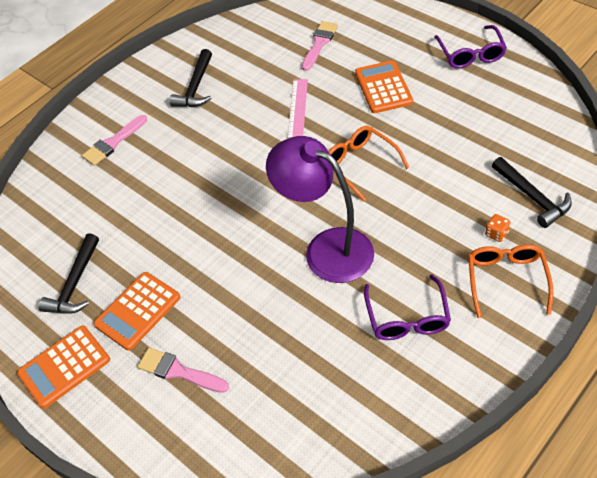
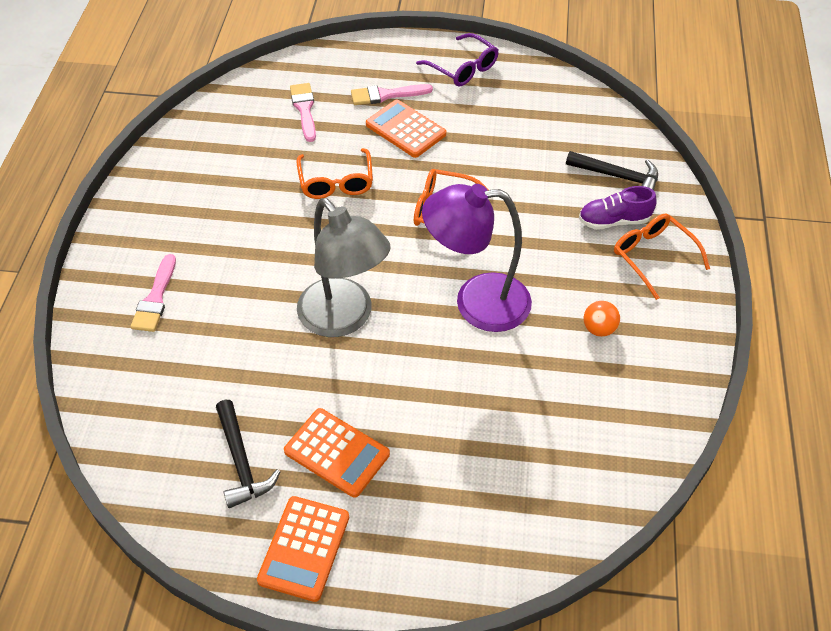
camera: 40 degrees left, 0 degrees up
orange calculator [94,272,180,351] -> orange calculator turned 60 degrees counterclockwise [284,408,390,498]
pink brush [138,348,229,393] -> pink brush moved to [351,84,433,105]
black hammer [170,49,212,107] -> none
pink ruler [288,79,308,138] -> orange glasses [296,148,373,199]
purple glasses [364,274,451,340] -> orange ball [584,301,620,337]
orange dice [485,214,511,242] -> purple shoe [579,186,657,230]
none -> grey lamp [297,198,391,337]

